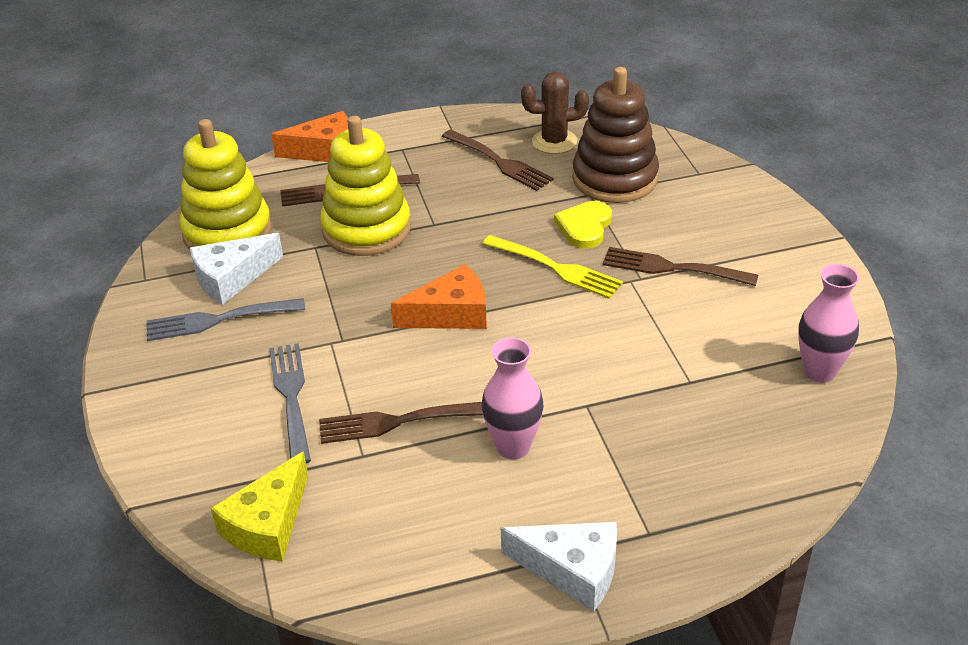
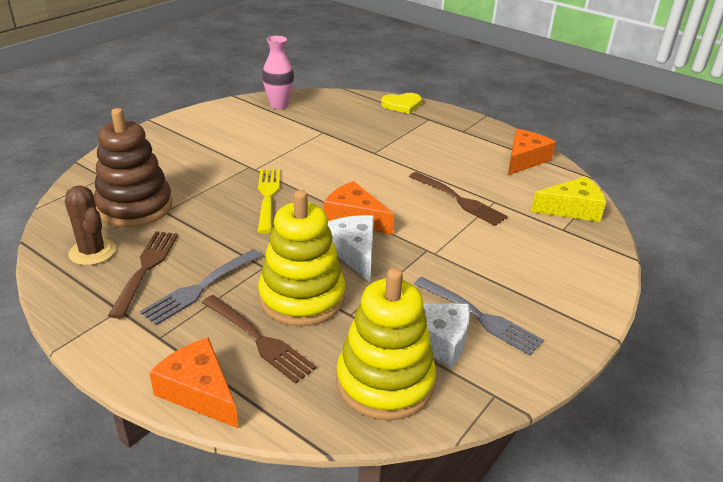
camera: 130 degrees left, 5 degrees down
grey fork [269,343,311,463] -> grey fork moved to [140,249,262,325]
pink vase [482,337,543,459] -> none
white cheese [501,522,617,612] -> white cheese moved to [328,215,374,282]
yellow heart [554,201,612,248] -> yellow heart moved to [381,93,422,114]
brown fork [603,247,758,286] -> none
none -> orange cheese [508,129,556,175]

